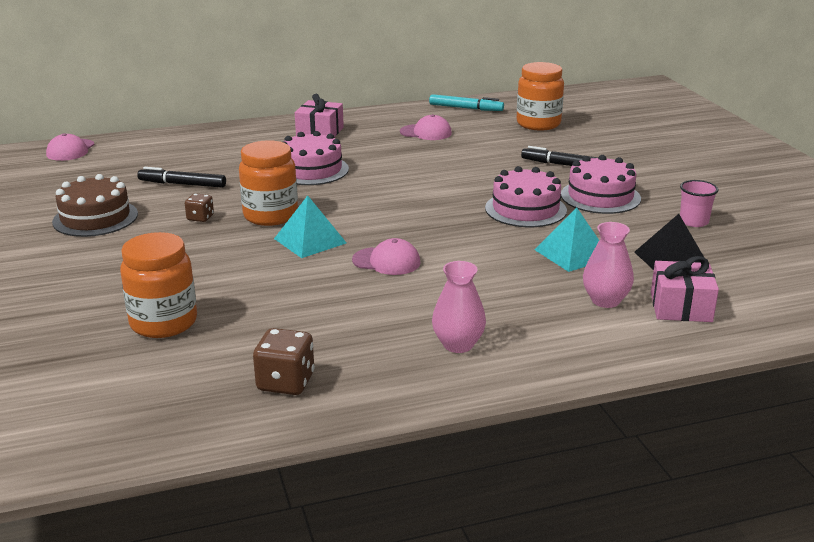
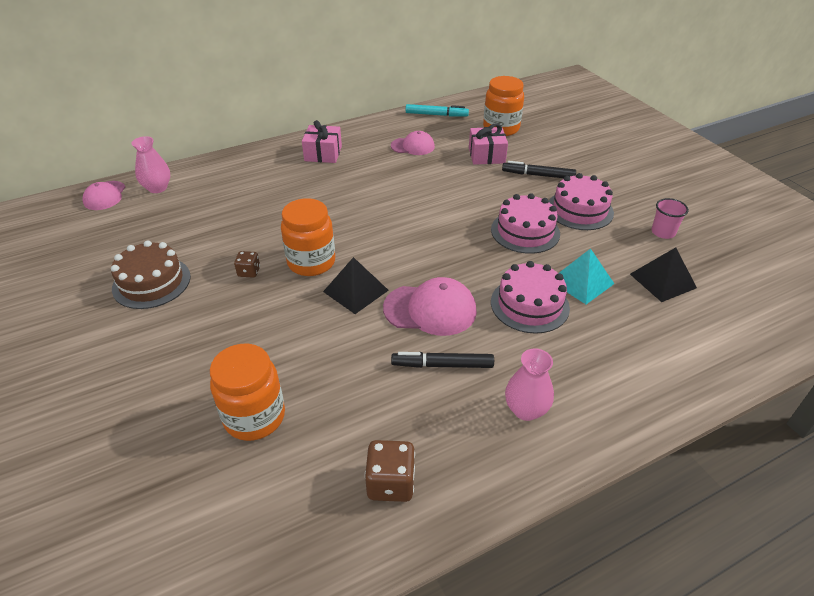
camera: 10 degrees left, 15 degrees up
black marker [137,167,226,188] -> black marker moved to [391,352,494,368]
turquoise pyramid [274,195,346,258] -> black pyramid [323,257,389,314]
pink cake [283,131,349,185] -> pink cake moved to [491,261,570,334]
pink cap [352,238,421,275] -> pink cap [383,277,477,336], size x1.55
pink vase [583,222,634,308] -> pink vase moved to [131,136,170,193]
pink gift [651,256,719,322] -> pink gift moved to [469,124,508,165]

